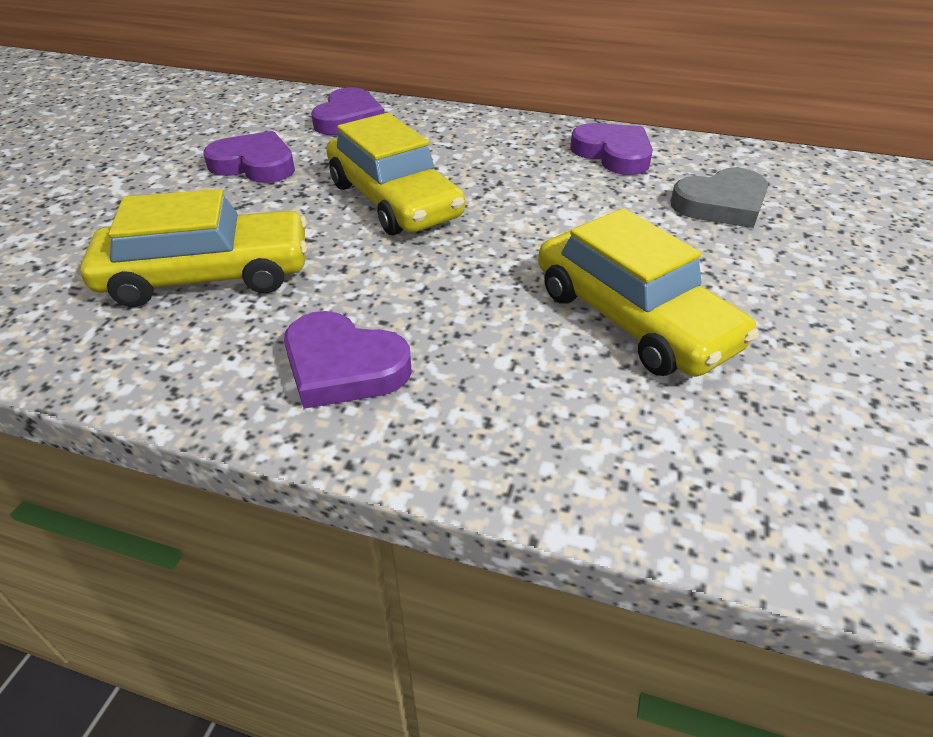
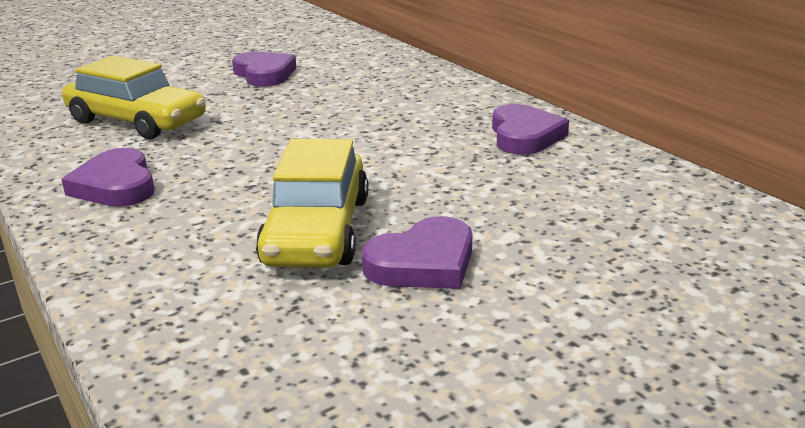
camera: 40 degrees right, 15 degrees down
purple heart [311,87,385,135] -> purple heart moved to [362,216,472,289]
yellow car [326,113,465,235] -> none
grey heart [671,168,768,228] -> none

